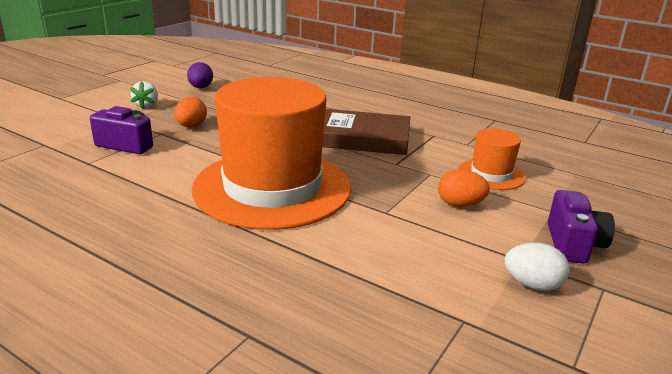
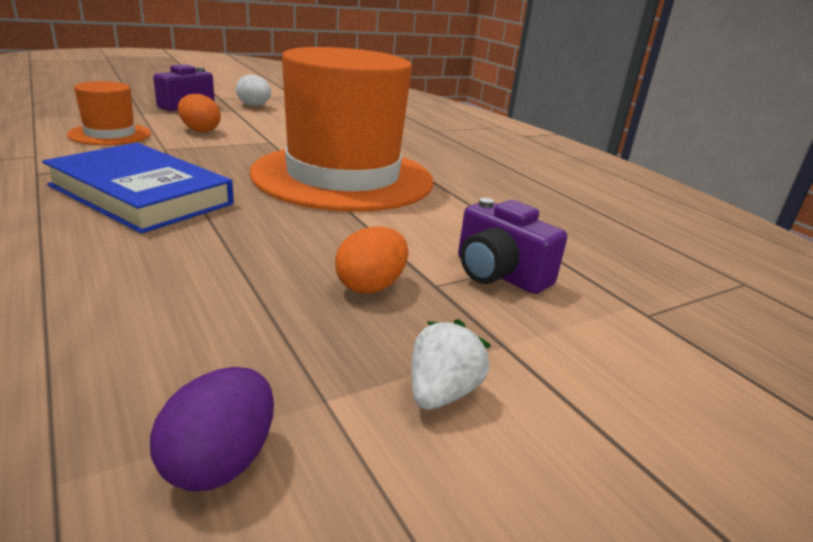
camera: 155 degrees left, 0 degrees up
brown book [322,109,410,155] -> blue book [42,143,234,234]

